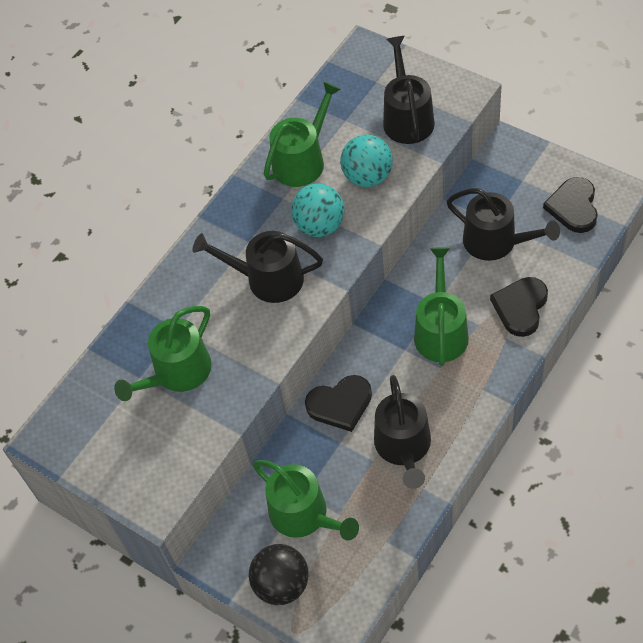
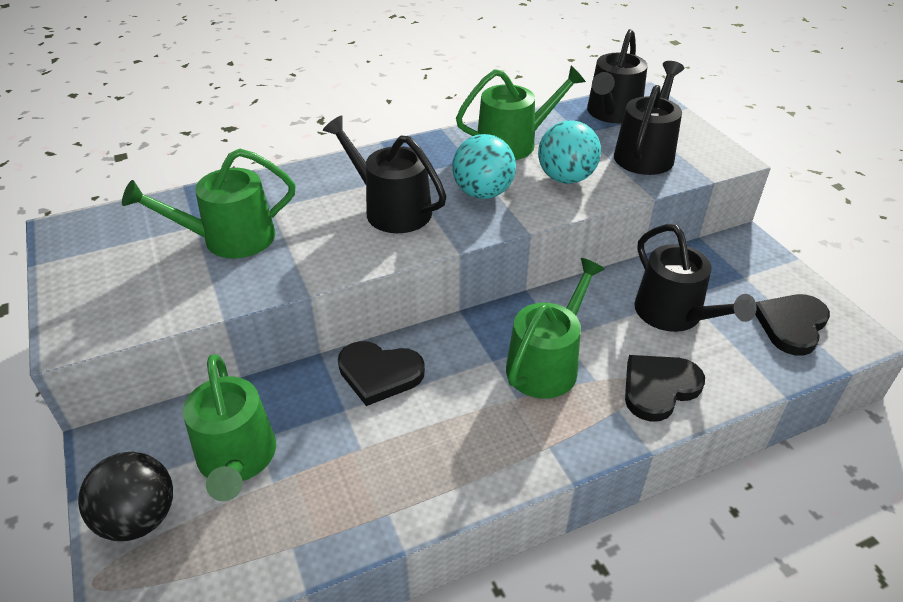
camera: 25 degrees right, 15 degrees down
black watering can [374,375,431,489] -> black watering can moved to [587,29,648,124]

